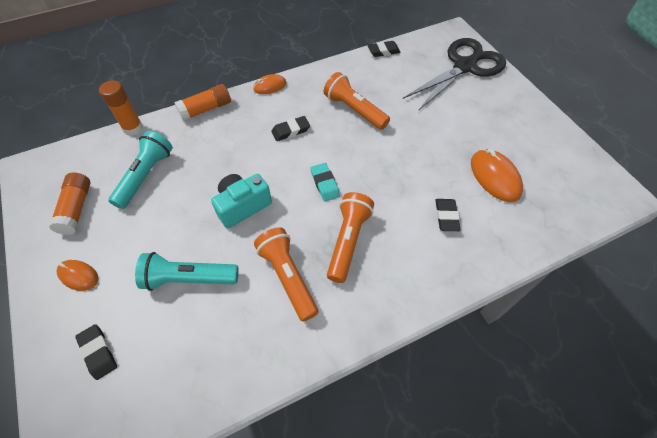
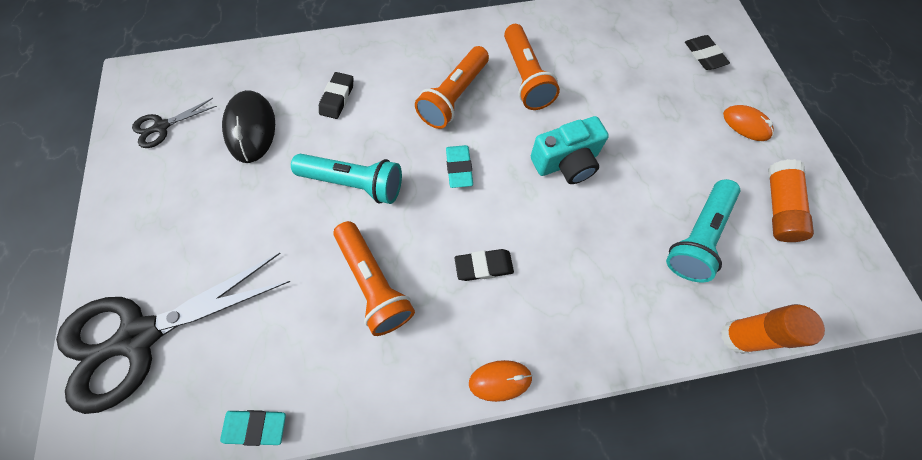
camera: 165 degrees left, 10 degrees up
turquoise flashlight [135,252,239,291] -> turquoise flashlight moved to [291,154,402,204]
orange glue stick [174,84,231,121] -> none
black eraser [367,41,401,57] -> turquoise eraser [220,410,286,446]
orange mouse [471,149,523,202] -> black mouse [222,90,275,163]
none -> black scissors [132,98,217,148]

